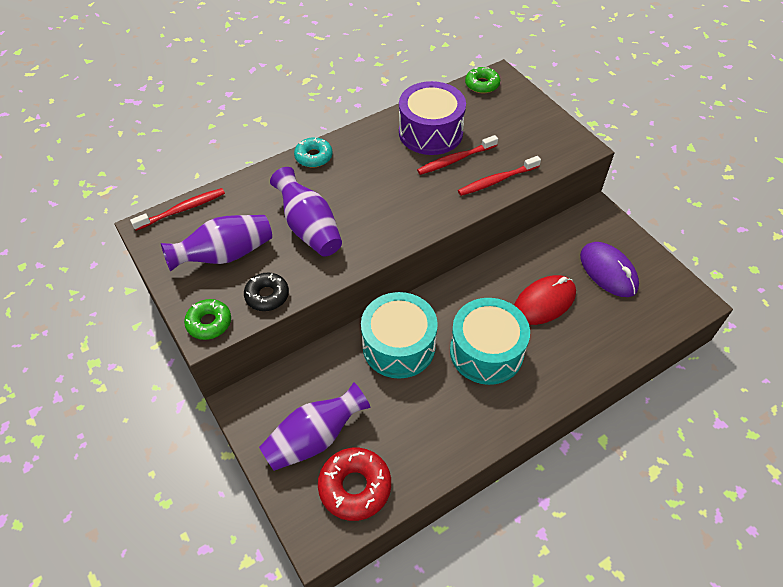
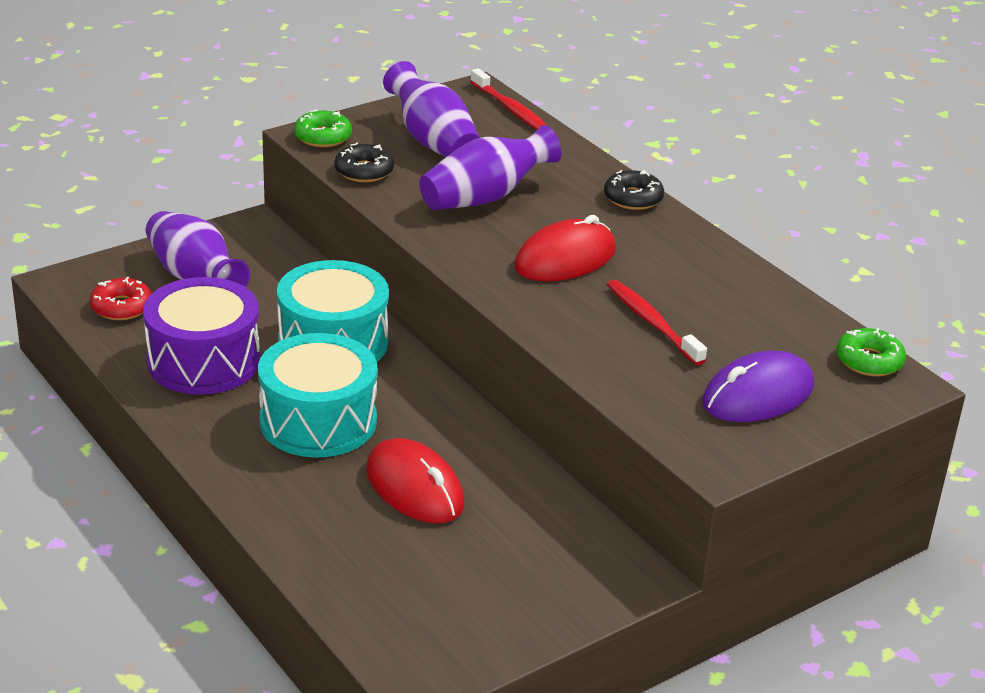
camera: 85 degrees right, 20 degrees down
turquoise donut [294,137,332,168] -> black donut [604,170,664,210]
red donut [318,448,391,521] -> red donut [89,277,152,320], size x0.66
purple drum [399,81,466,155] -> purple drum moved to [143,277,260,395]
red toothbrush [458,156,541,196] -> none
purple mouse [580,242,639,297] -> purple mouse moved to [702,350,814,422]
none -> red mouse [514,215,616,281]

